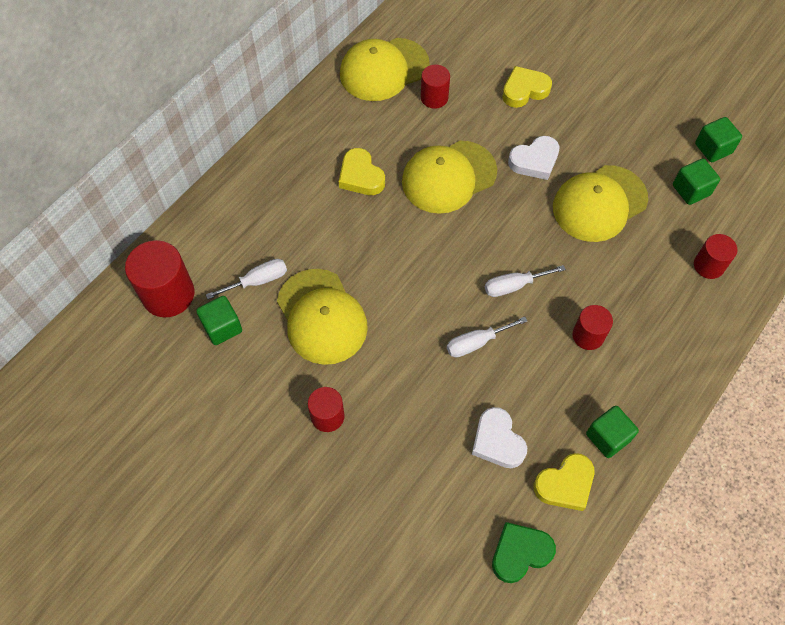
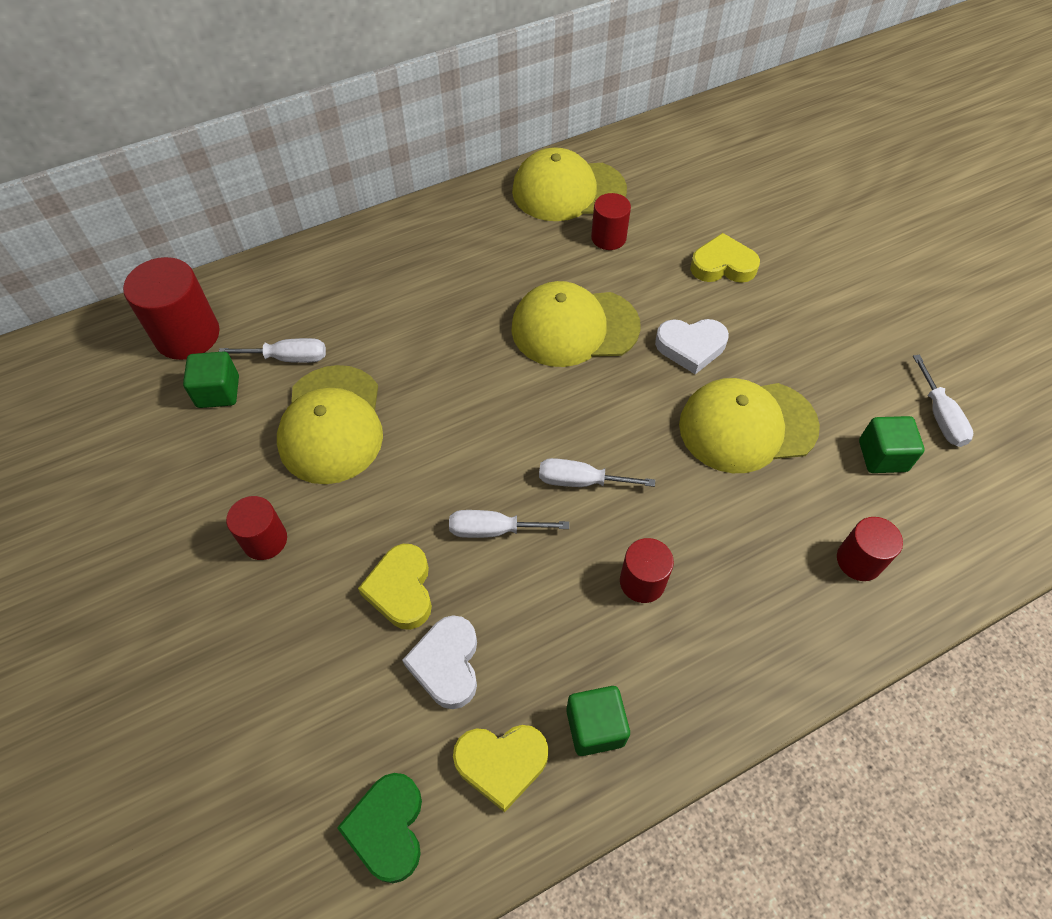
camera: 25 degrees right, 5 degrees down
yellow heart [339,148,385,195] -> yellow heart moved to [358,544,432,630]
green heart [492,522,556,583] -> green heart turned 90 degrees counterclockwise [337,773,422,883]
green cube [695,117,742,162] -> white screwdriver [913,355,973,447]

